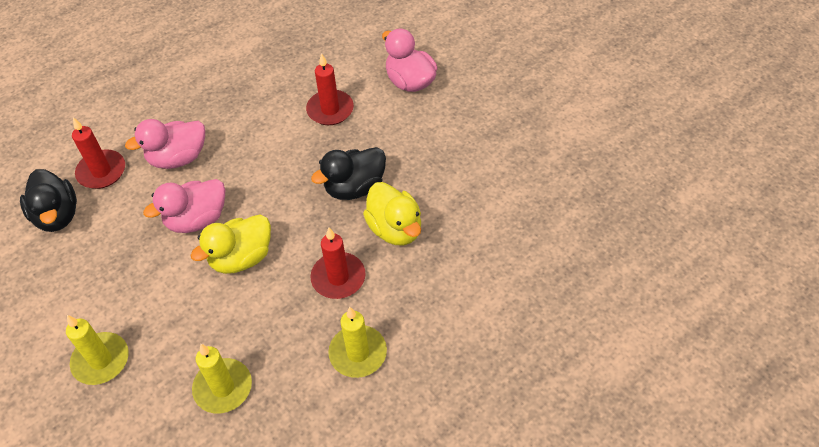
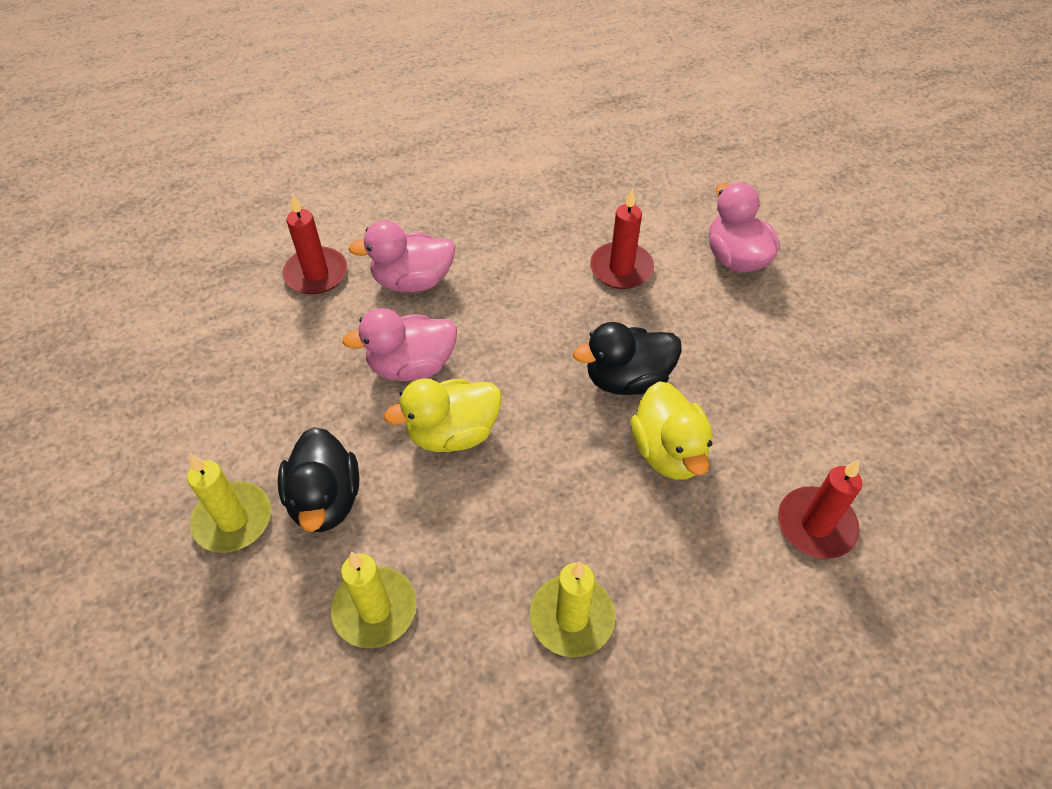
camera: 15 degrees right, 0 degrees up
black duck [20,169,77,232] -> black duck moved to [278,427,359,532]
red candle [310,228,366,299] -> red candle moved to [778,460,862,559]

